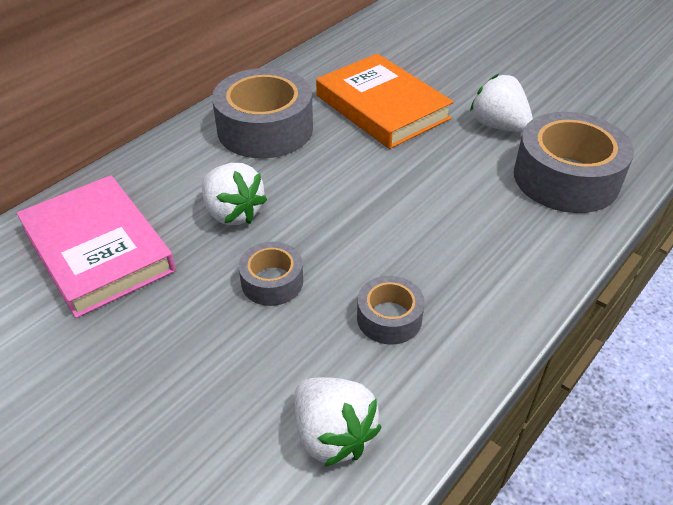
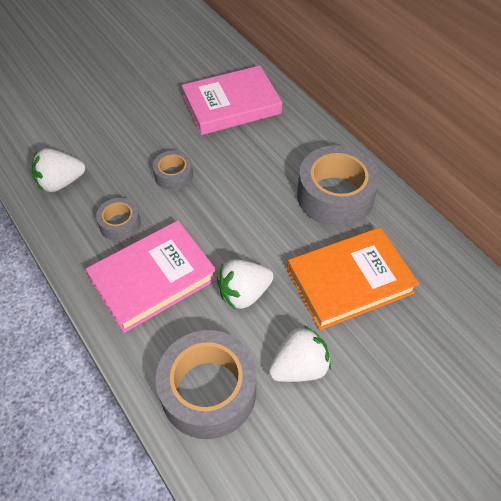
camera: 105 degrees right, 10 degrees up
white strawberry [202,163,267,225] -> white strawberry moved to [217,259,274,309]
none -> pink book [86,221,217,333]

